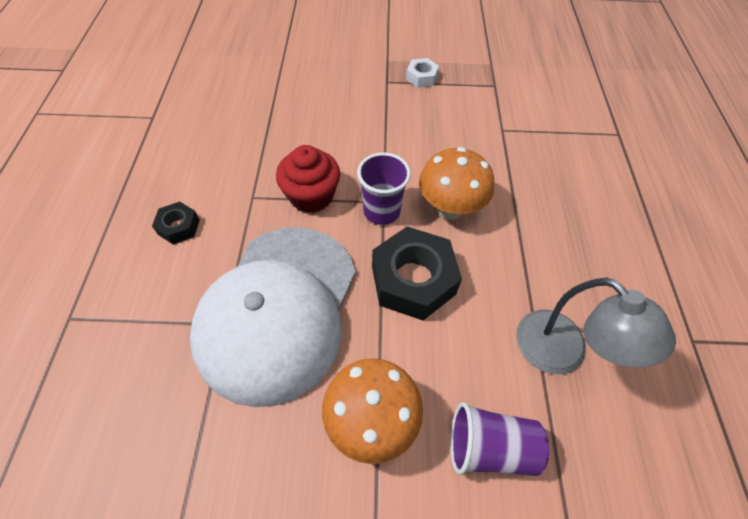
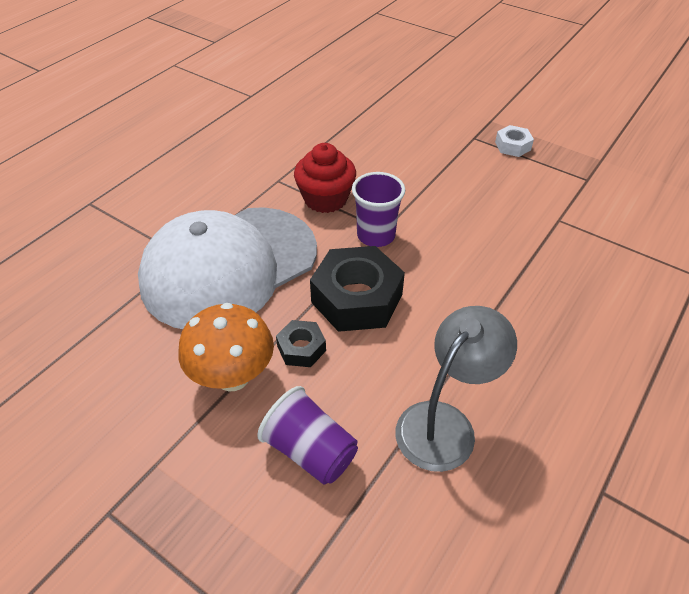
camera: 35 degrees right, 10 degrees down
black nut [152,201,200,244] -> black nut moved to [276,320,326,367]
orange mushroom [419,147,494,219] -> none
grey lamp [516,278,676,374] -> grey lamp turned 135 degrees counterclockwise [396,306,517,472]

